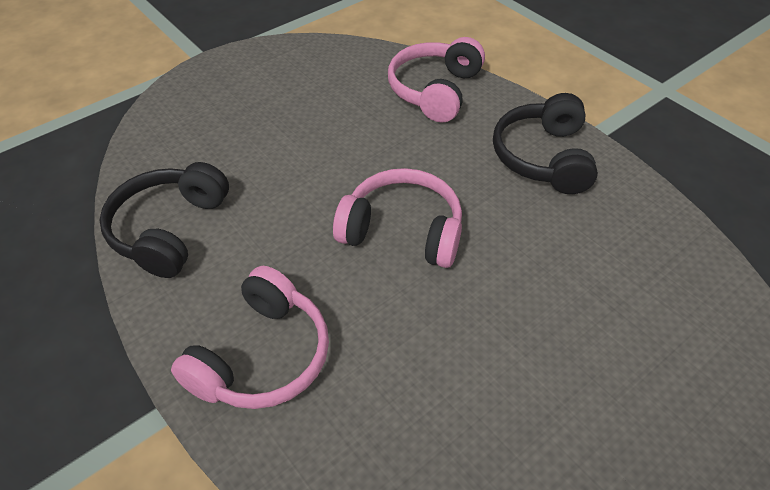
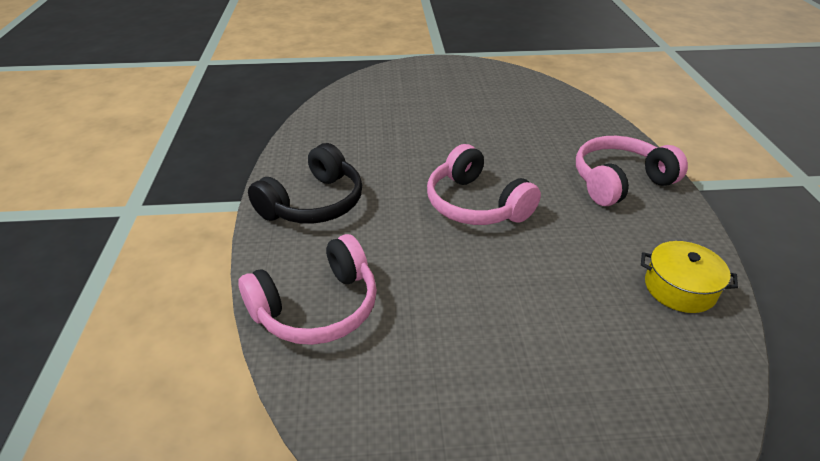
camera: 145 degrees left, 10 degrees down
black headphones [100,162,229,278] -> yellow pot [641,241,738,313]

